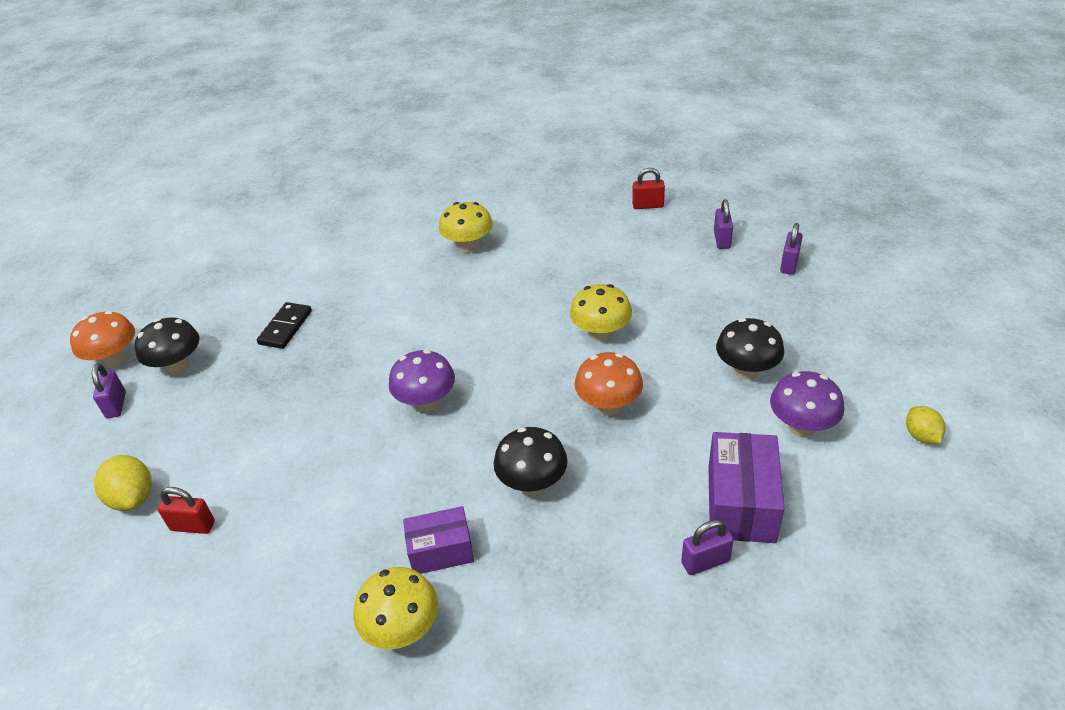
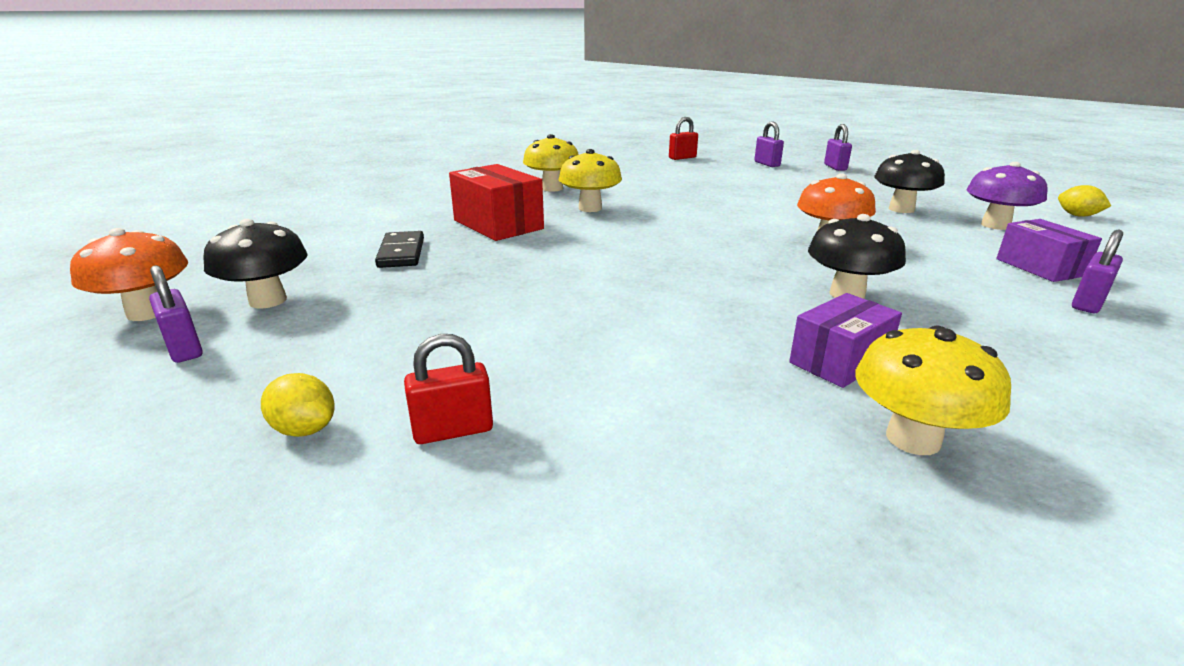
camera: 30 degrees left, 15 degrees down
yellow lemon [94,455,152,511] -> yellow lemon [261,373,335,437], size x0.66
purple mushroom [389,350,455,412] -> none
yellow mushroom [570,284,632,342] -> yellow mushroom moved to [559,149,622,212]
purple box [708,432,785,543] -> purple box [996,219,1102,282], size x0.66
none -> red box [449,164,544,241]

